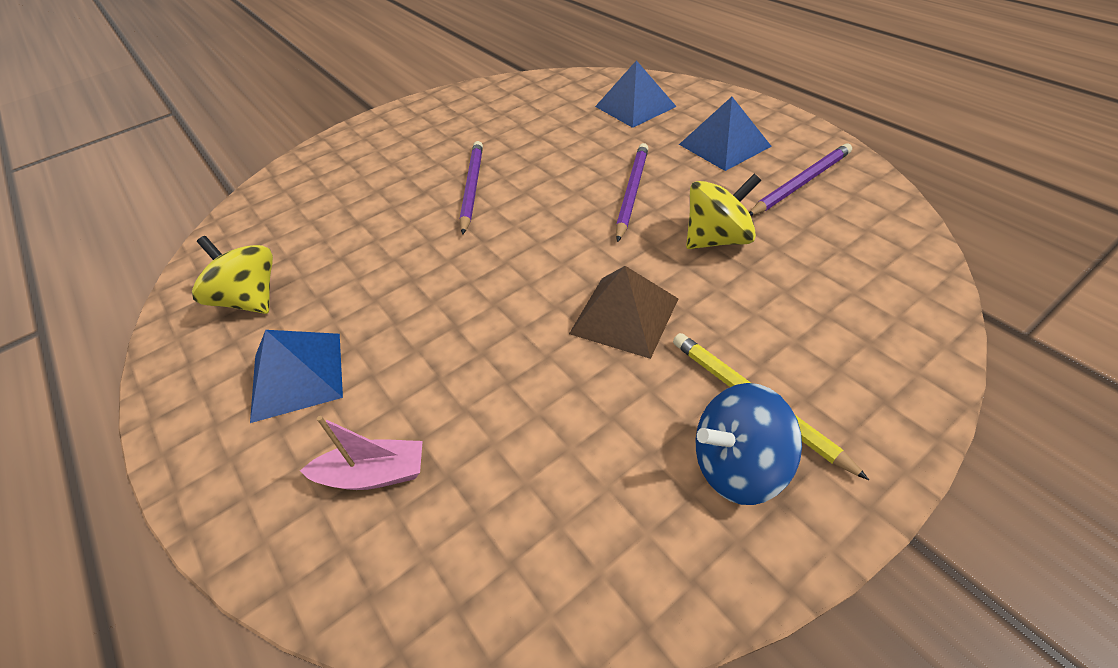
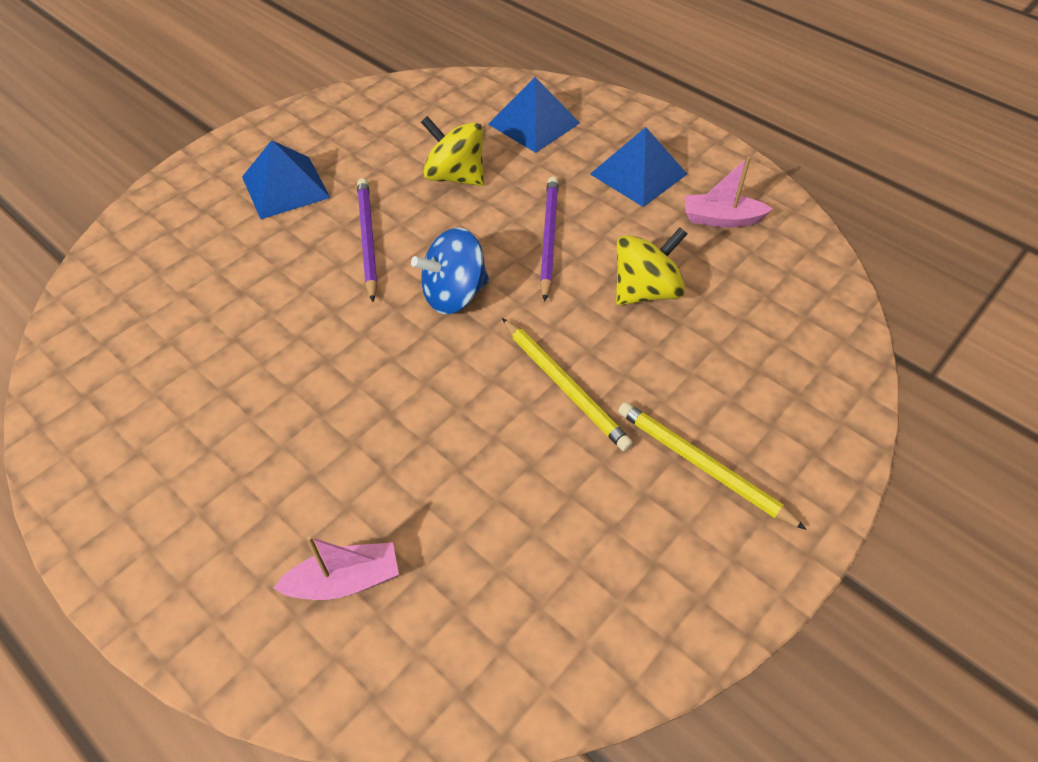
camera: 15 degrees left, 5 degrees up
yellow spinning top [192,236,273,314] -> yellow spinning top moved to [421,116,484,186]
blue pyramid [250,330,343,423] -> blue pyramid moved to [242,140,330,219]
brown pyramid [569,266,678,359] -> yellow pencil [502,318,633,451]
blue spinning top [696,383,802,505] -> blue spinning top moved to [411,227,489,314]
purple pencil [749,143,852,216] -> pink boat [685,156,773,227]

